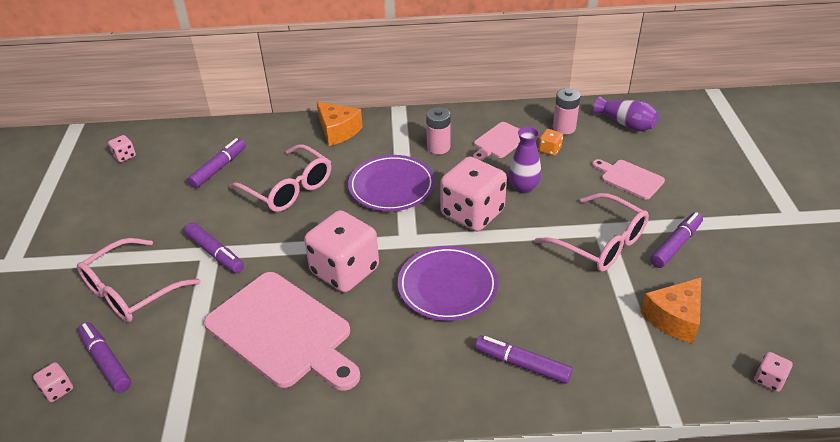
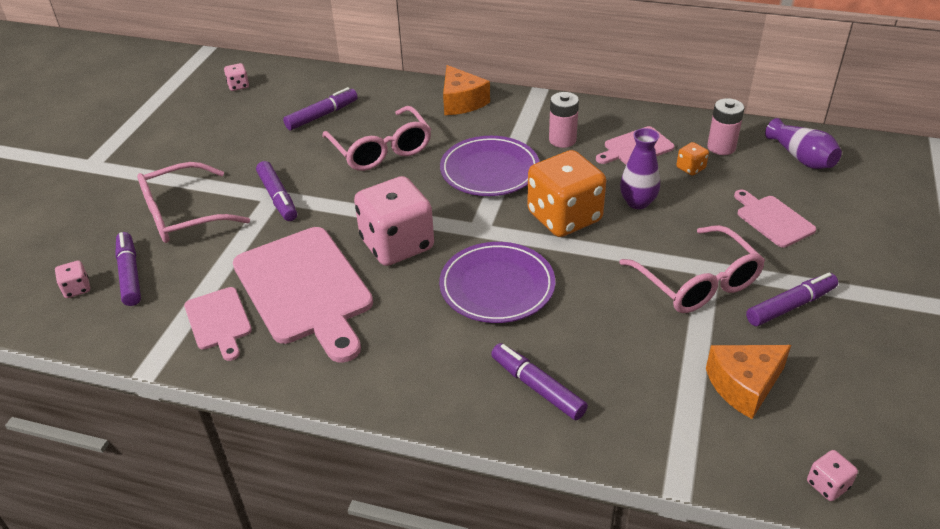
camera: 20 degrees right, 0 degrees up
pink dice [440,157,507,231] -> orange dice [527,150,606,237]
none -> pink cutting board [184,287,252,361]

